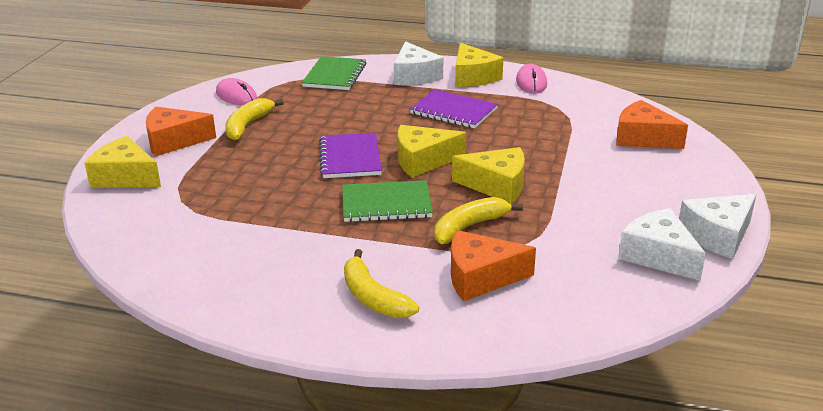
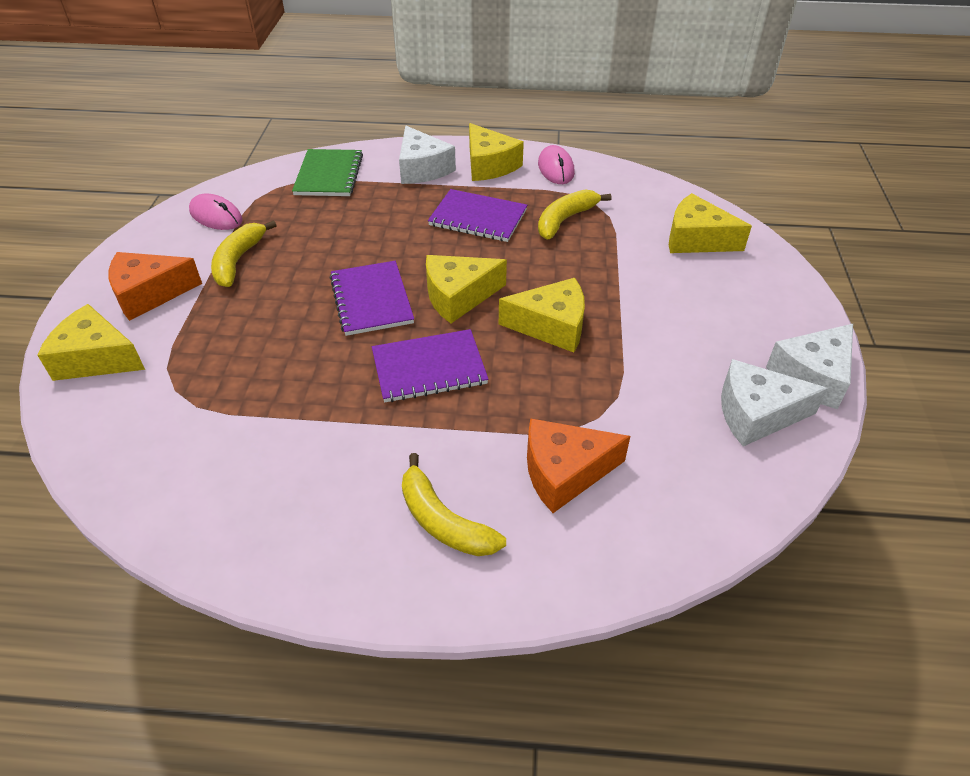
camera: 10 degrees left, 15 degrees up
green notebook [342,180,433,222] -> purple notebook [372,329,489,402]
yellow banana [435,197,523,244] -> yellow banana moved to [538,189,611,239]
orange cheese [616,100,688,149] -> yellow cheese [669,193,752,253]
white cheese [618,208,706,281] -> white cheese turned 45 degrees counterclockwise [721,359,828,447]

